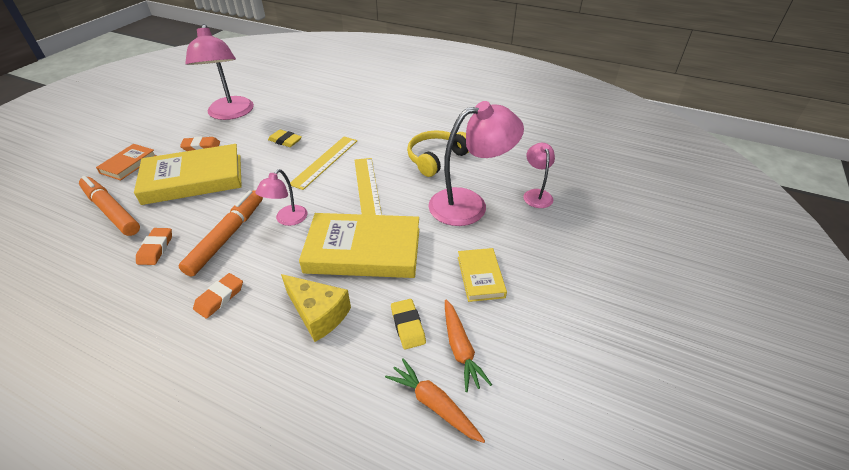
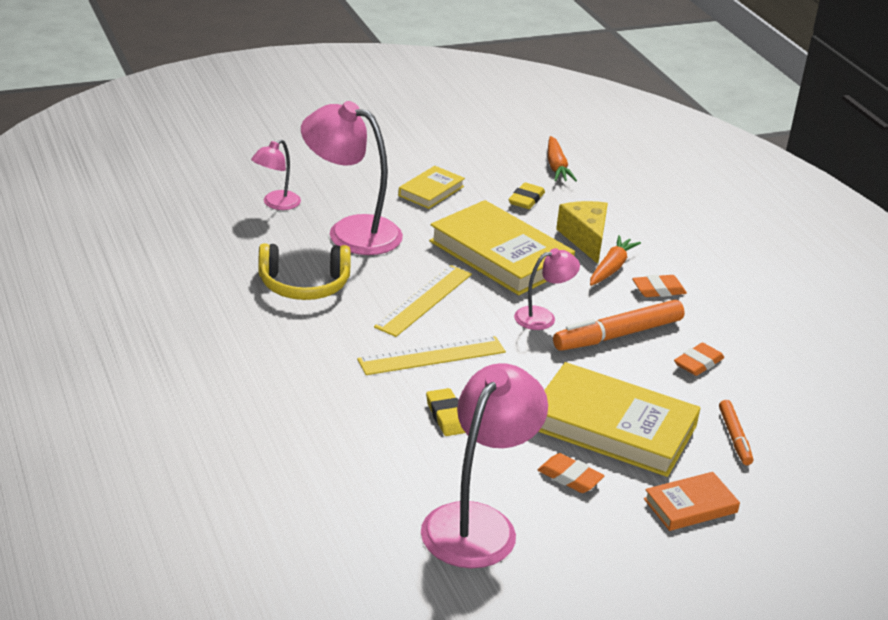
camera: 140 degrees left, 10 degrees down
orange marker [79,176,140,236] -> orange marker [719,400,753,465], size x0.57
orange carrot [445,300,492,392] -> orange carrot moved to [590,235,641,286]

